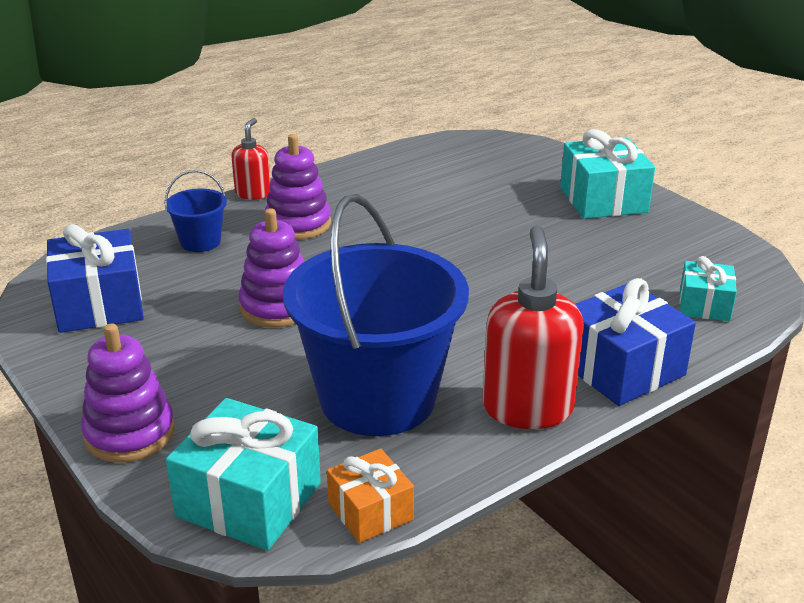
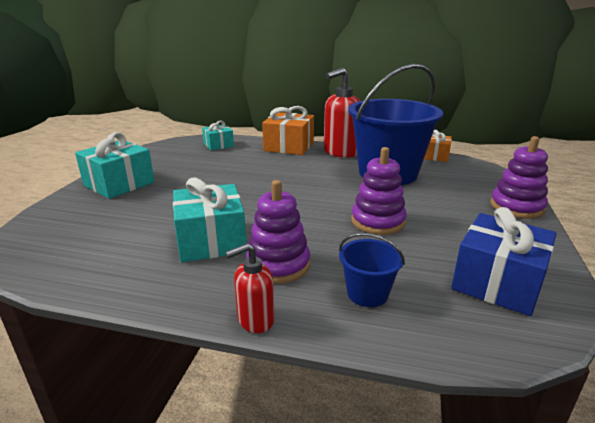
camera: 130 degrees left, 5 degrees down
turquoise gift [166,398,321,551] -> turquoise gift moved to [173,178,247,262]
blue gift [575,278,696,406] -> orange gift [262,106,314,155]

